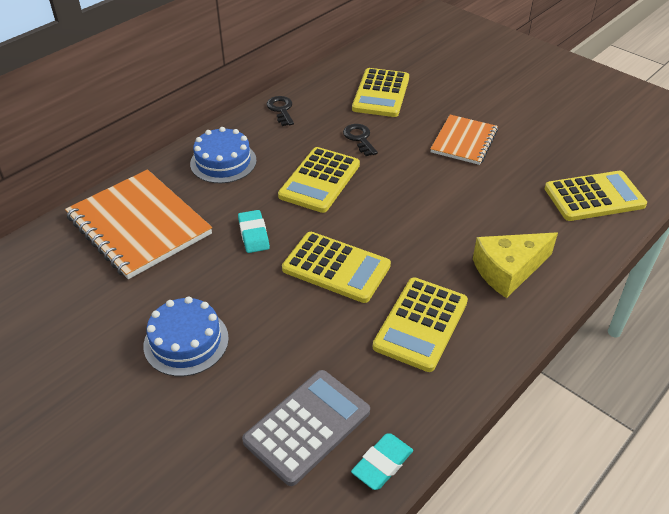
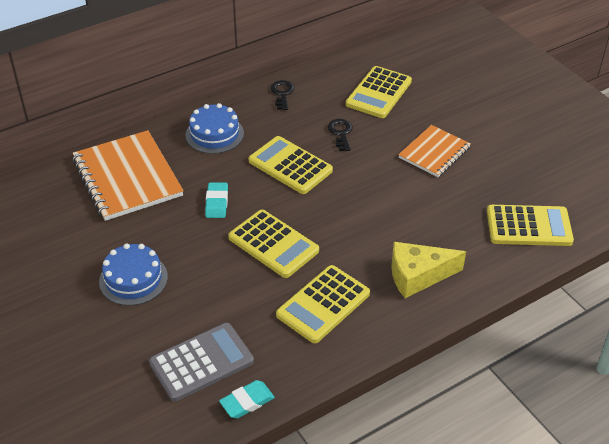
camera: 15 degrees right, 0 degrees up
yellow calculator [278,147,360,213] -> yellow calculator turned 90 degrees clockwise [249,136,333,194]

